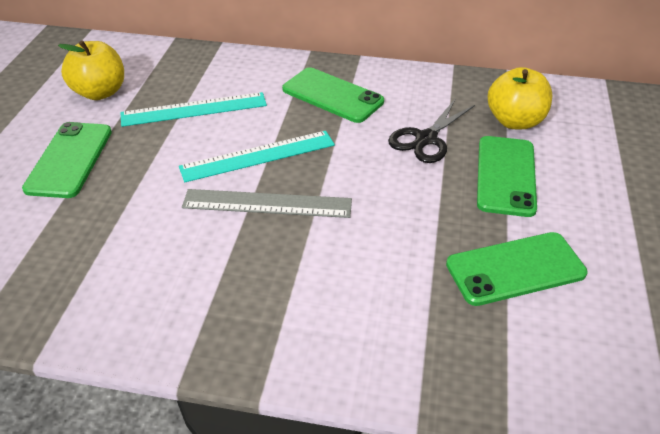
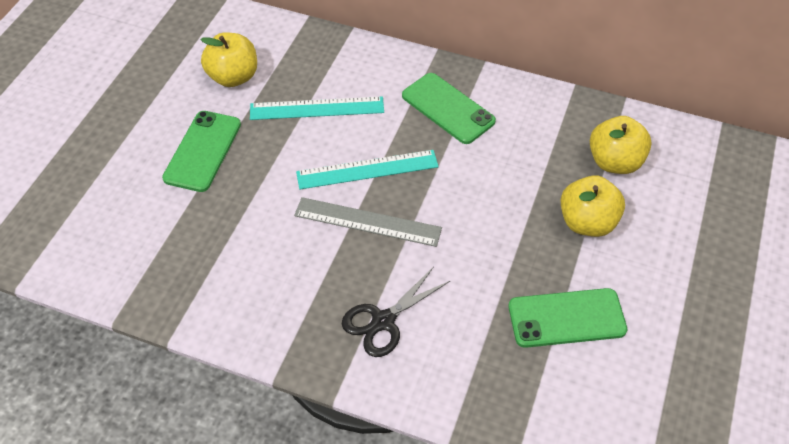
camera: 10 degrees right, 10 degrees up
black scissors [388,99,475,163] -> black scissors moved to [342,267,450,357]
green phone [477,136,537,217] -> yellow apple [560,175,625,237]

